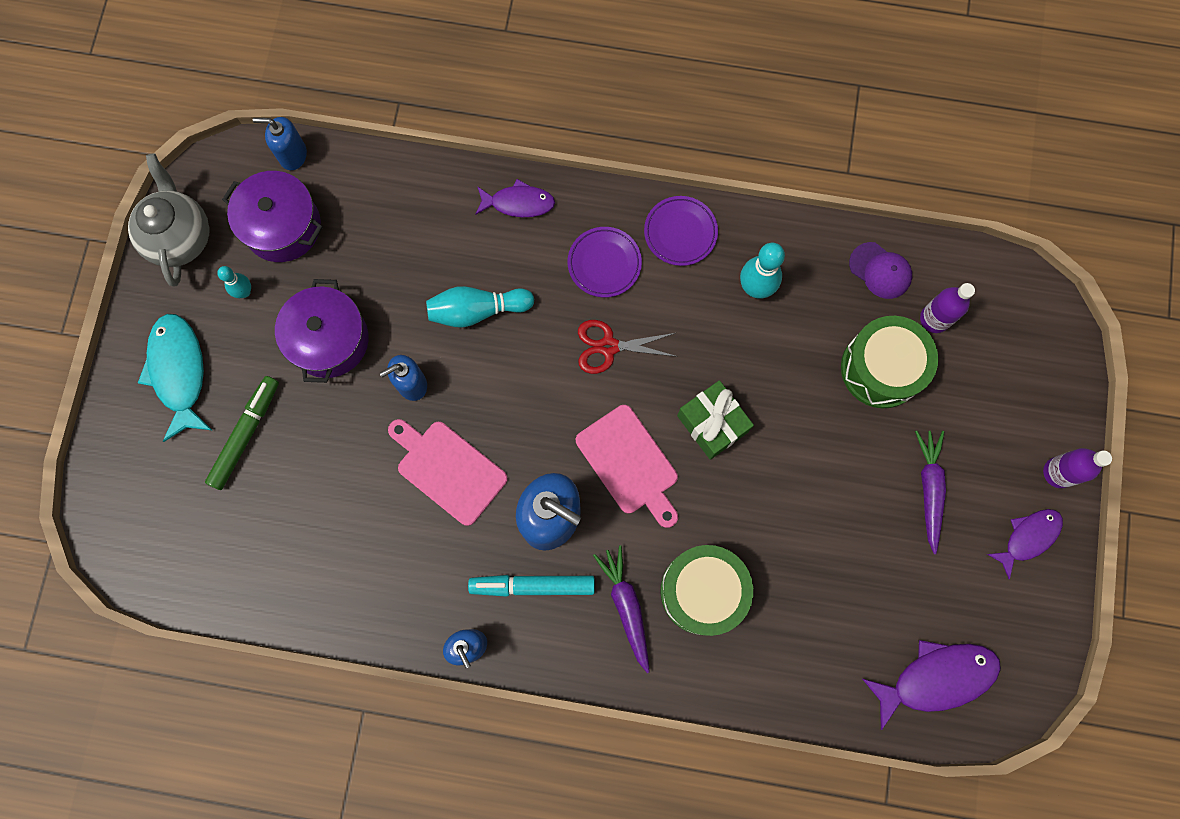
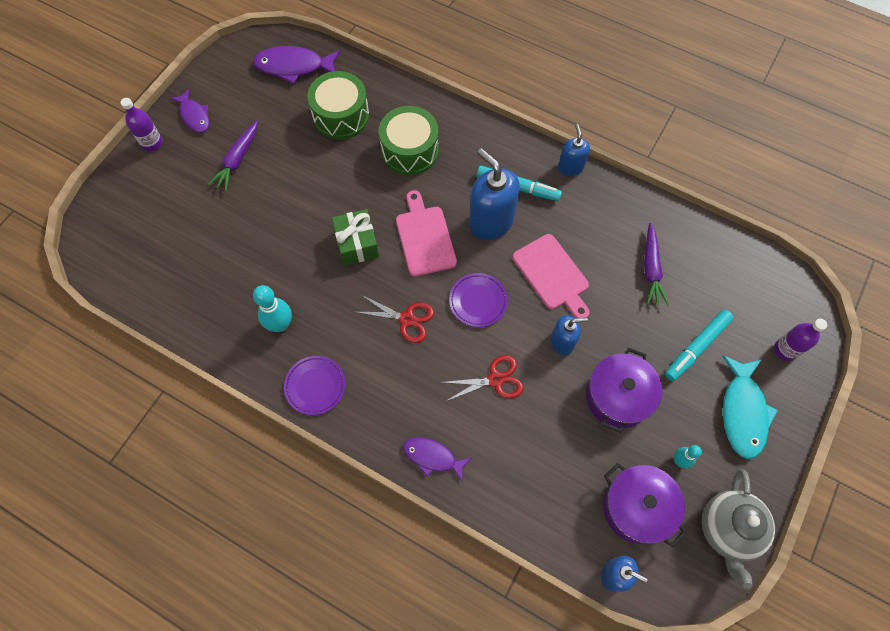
camera: 160 degrees left, 10 degrees down
green marker [205,376,279,490] -> turquoise marker [665,310,733,381]
turquoise bowling pin [426,286,534,328] -> red scissors [440,355,524,402]
purple plate [568,227,642,297] -> purple plate moved to [449,273,508,327]
purple carrot [593,545,650,673] -> purple carrot moved to [644,223,669,306]
green drum [841,316,938,409] -> green drum moved to [307,71,369,140]
purple cap [849,242,912,299] -> none
purple bottle [920,283,975,333] -> purple bottle moved to [774,318,827,361]
purple fish [987,509,1063,580] -> purple fish turned 105 degrees counterclockwise [170,89,209,133]

